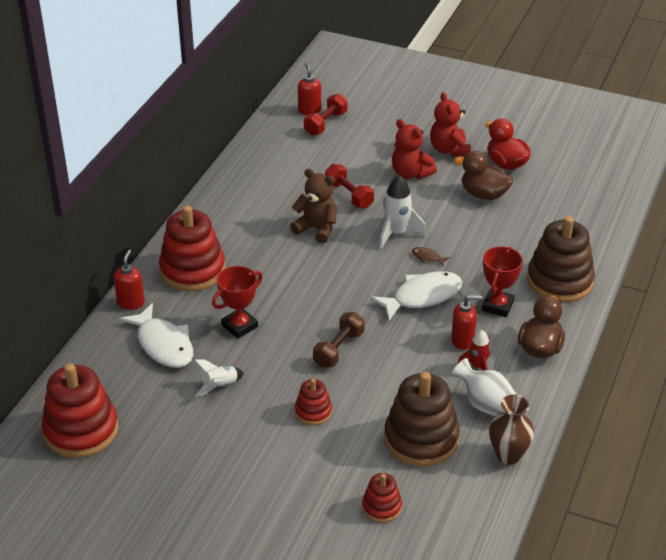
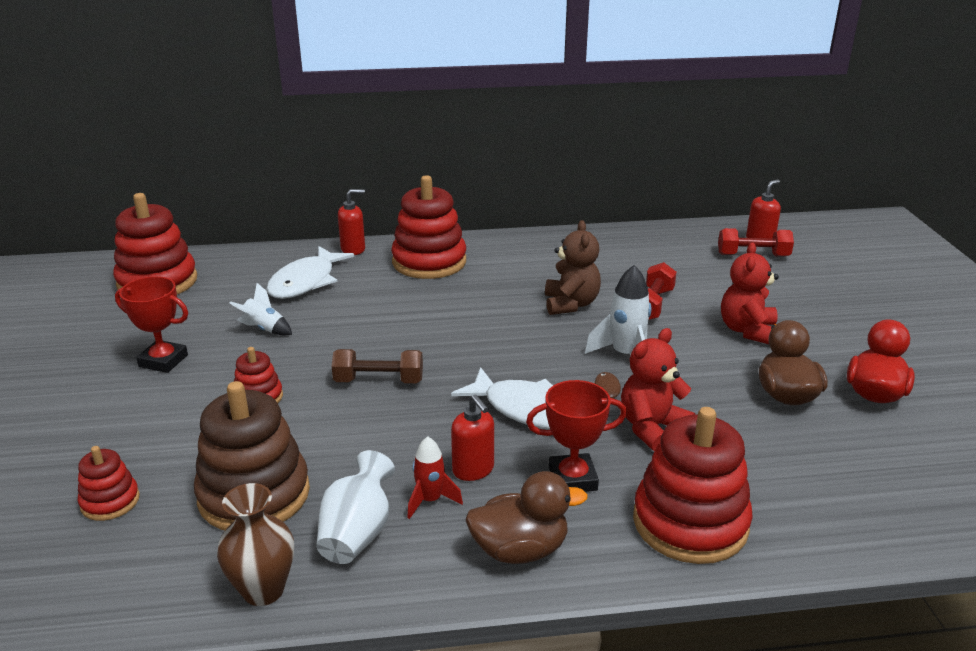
camera: 60 degrees right, 10 degrees down
red trophy [212,266,263,339] -> red trophy moved to [115,276,188,373]
red teddy bear [430,92,471,156] -> red teddy bear moved to [621,328,695,451]
brown stacking toy [527,216,595,303] -> red stacking toy [633,407,753,564]

